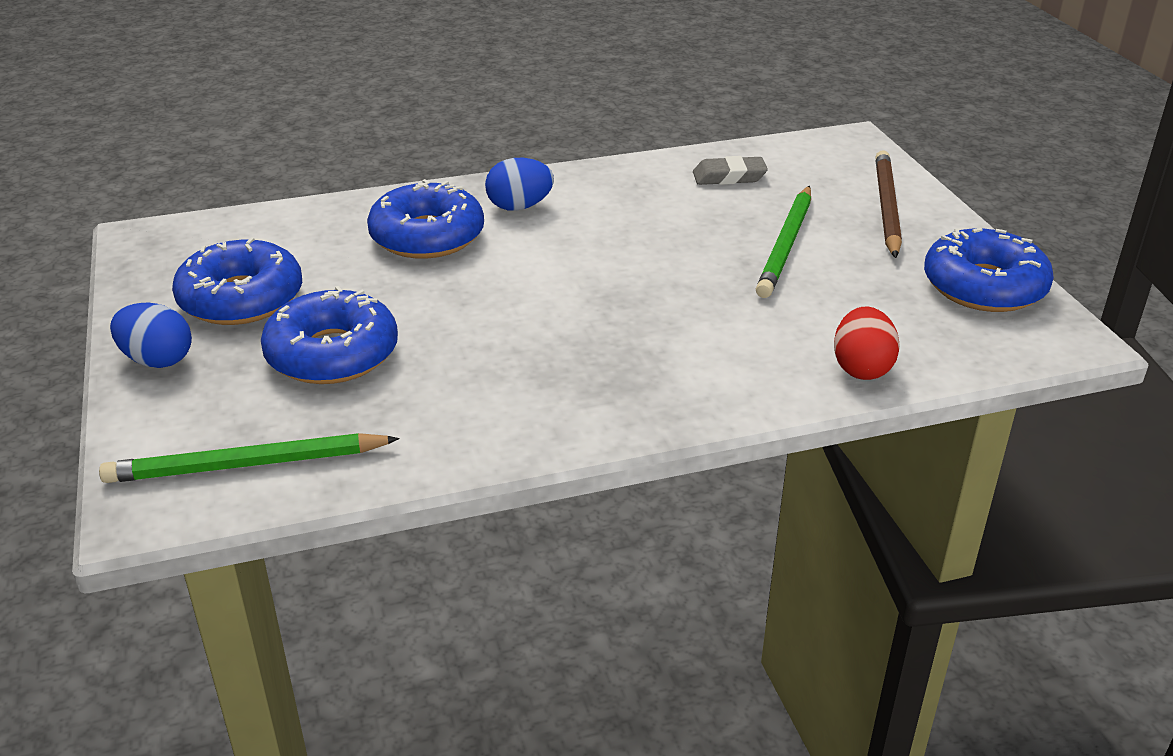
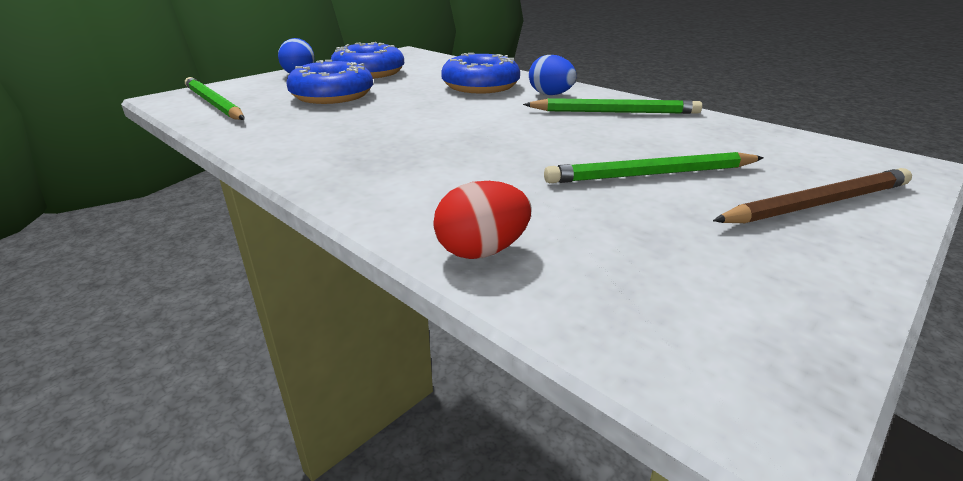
camera: 60 degrees right, 5 degrees down
grey eraser [693,156,768,185] -> none
blue donut [924,228,1054,312] -> none
none -> green pencil [523,98,702,114]

